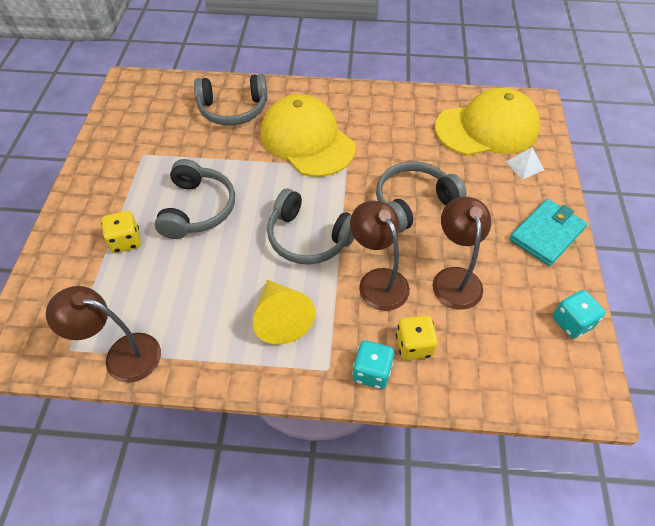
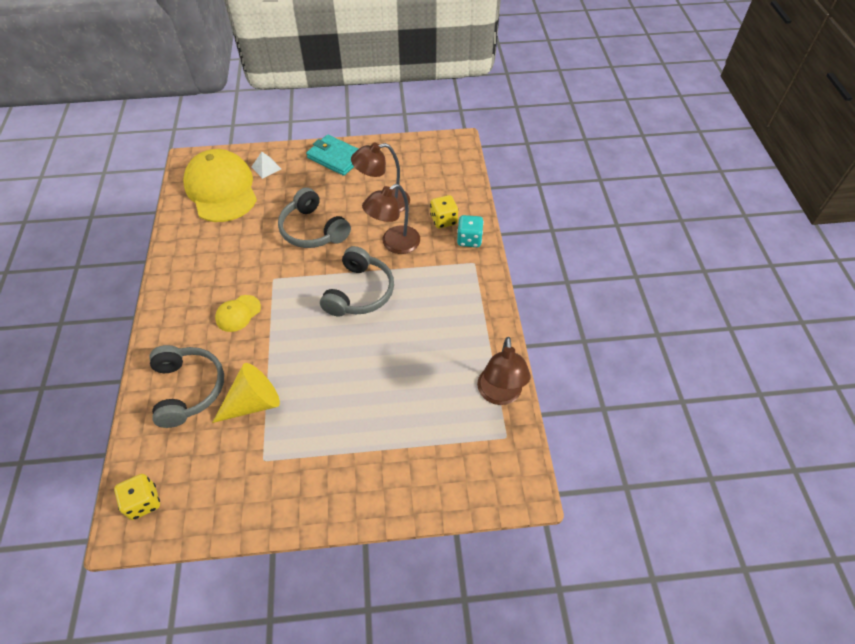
camera: 100 degrees left, 0 degrees up
yellow dice [101,211,141,253] -> yellow dice moved to [114,474,160,520]
grey headphones [155,159,235,239] -> none
yellow cone [253,280,315,345] -> yellow cone moved to [212,363,280,423]
yellow cap [261,94,356,177] -> yellow cap [215,295,261,332], size x0.45
turquoise dice [553,290,605,339] -> none

